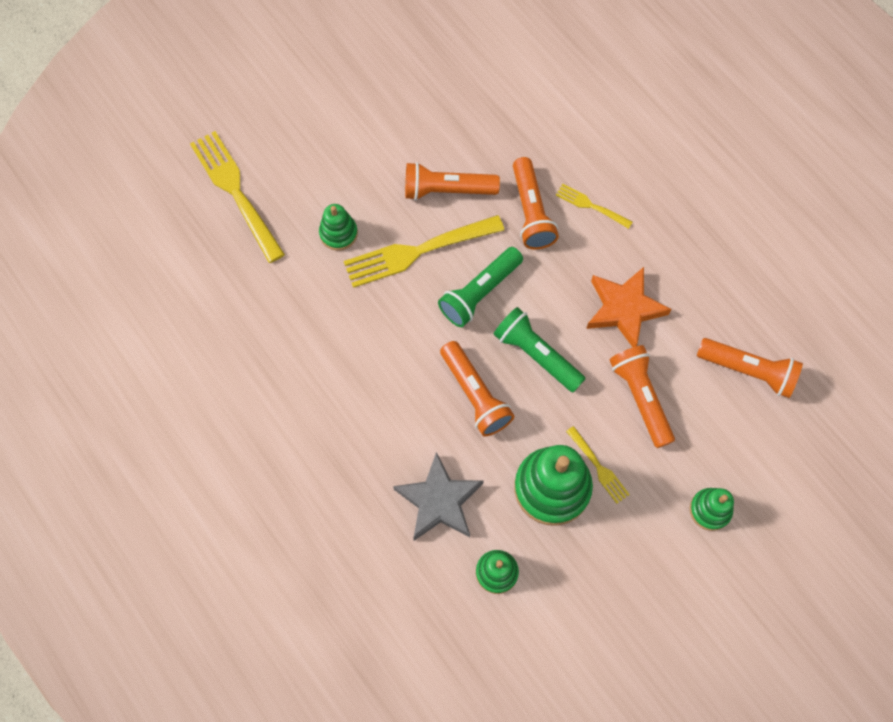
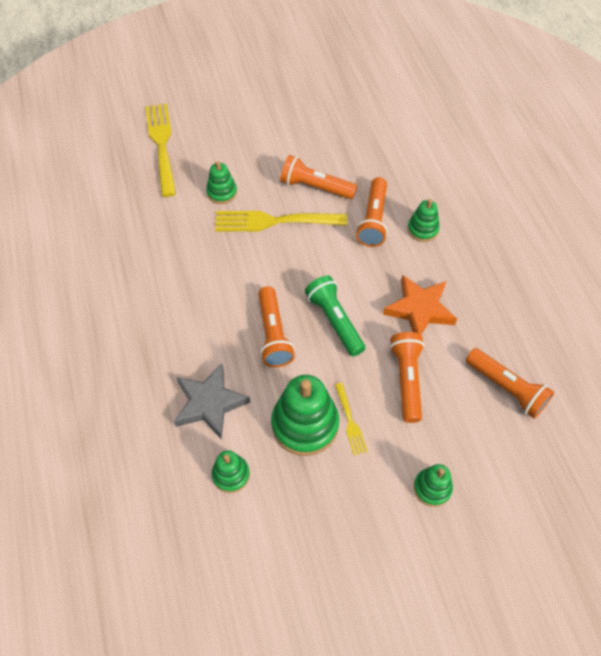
camera: 20 degrees right, 10 degrees down
green flashlight [438,247,523,327] -> none
yellow fork [556,184,632,229] -> green stacking toy [408,199,440,242]

